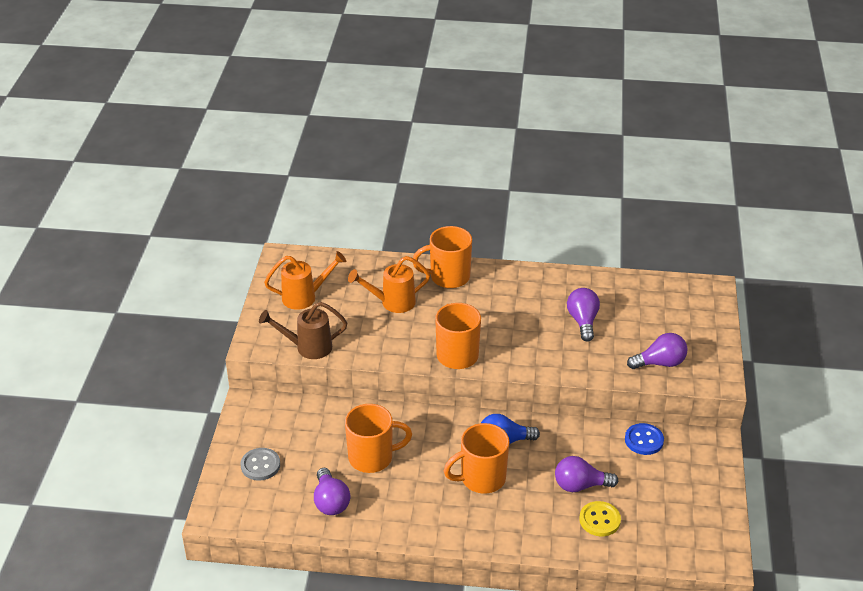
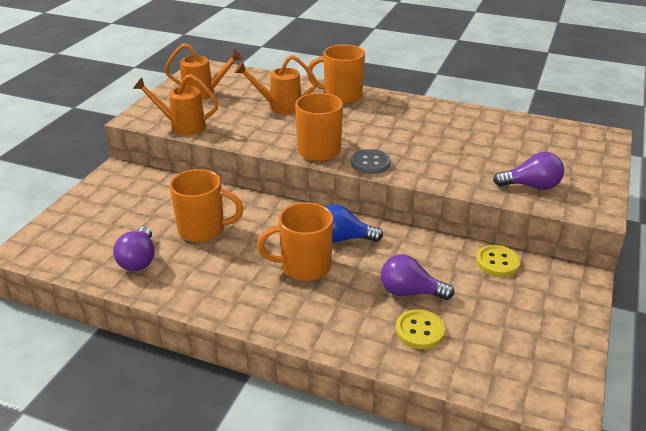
camera: 15 degrees right, 5 degrees down
grey button [241,448,280,481] -> grey button moved to [351,149,391,174]
brown watering can [259,302,347,359] -> orange watering can [133,74,218,135]
purple light bulb [567,288,600,342] -> none
blue button [625,423,664,455] -> yellow button [476,245,521,277]

